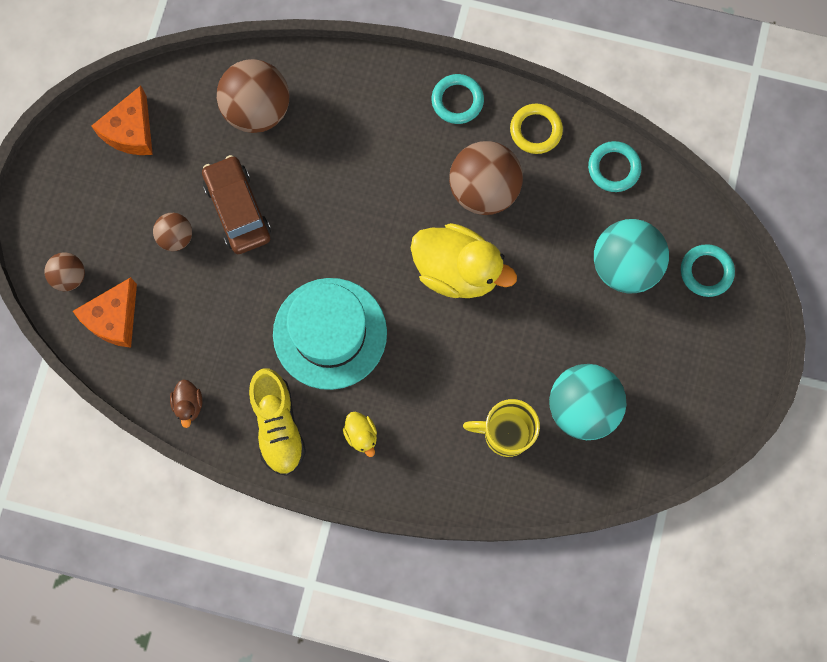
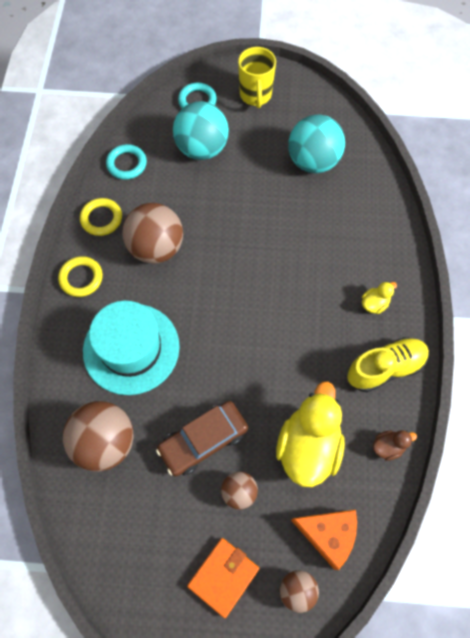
camera: 100 degrees left, 10 degrees down
orange cheese [92,86,153,155] -> none
turquoise hat [273,278,387,390] -> turquoise hat moved to [83,301,180,395]
yellow duck [411,223,517,298] -> yellow duck moved to [276,381,345,487]
turquoise ring [432,74,484,124] -> yellow ring [58,256,103,297]
yellow mug [463,399,540,457] -> yellow mug moved to [238,47,276,108]
none -> orange wallet [187,538,259,618]

